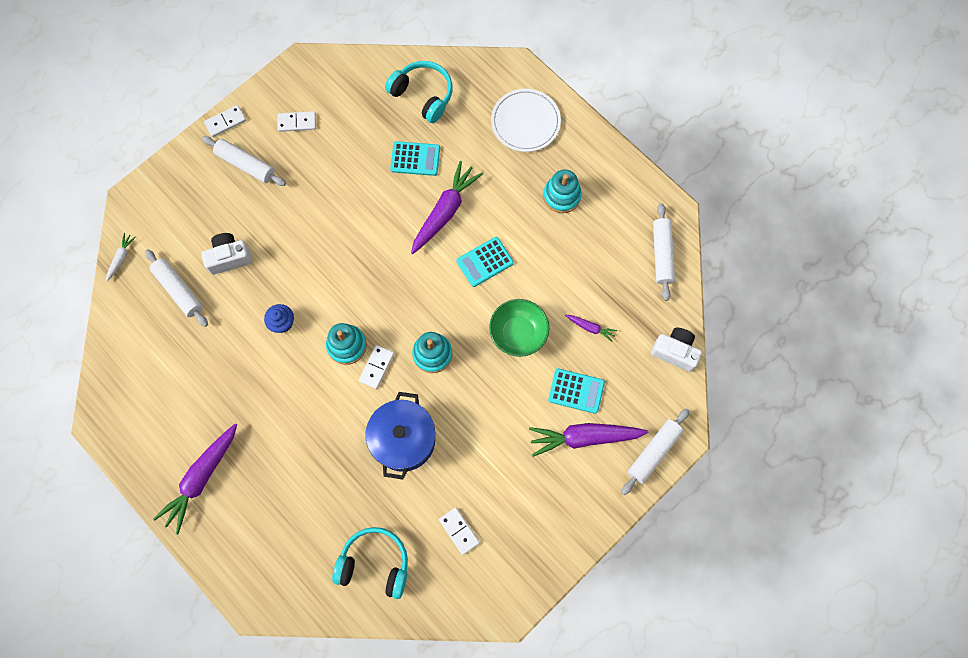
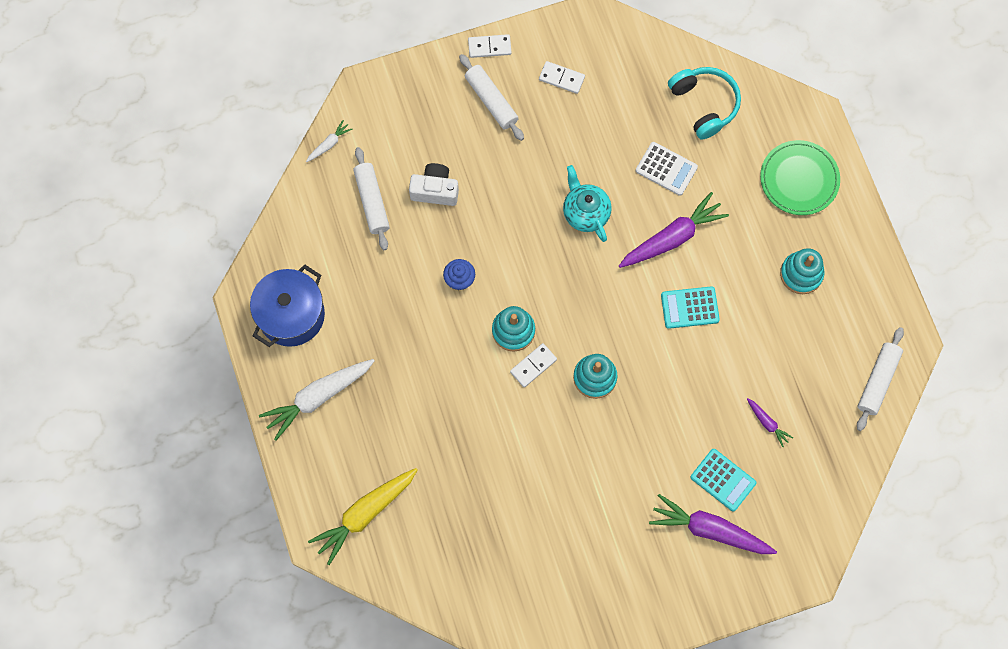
camera: 25 degrees right, 0 degrees up
purple carrot [153,424,237,534] -> white carrot [259,359,375,441]
turquoise headphones [332,527,408,599] -> none
blue pot [365,392,435,479] -> blue pot moved to [250,265,325,347]
turquoise calculator [390,141,440,176] -> white calculator [636,142,698,196]
white domino [439,507,480,555] -> none
green bowl [489,299,549,357] -> none
white plate [491,89,561,152] -> green plate [760,140,840,215]
white rolling pin [621,408,689,495] -> none
white camera [651,328,702,372] -> none
none -> yellow carrot [308,468,418,565]
none -> turquoise teapot [563,165,612,242]

